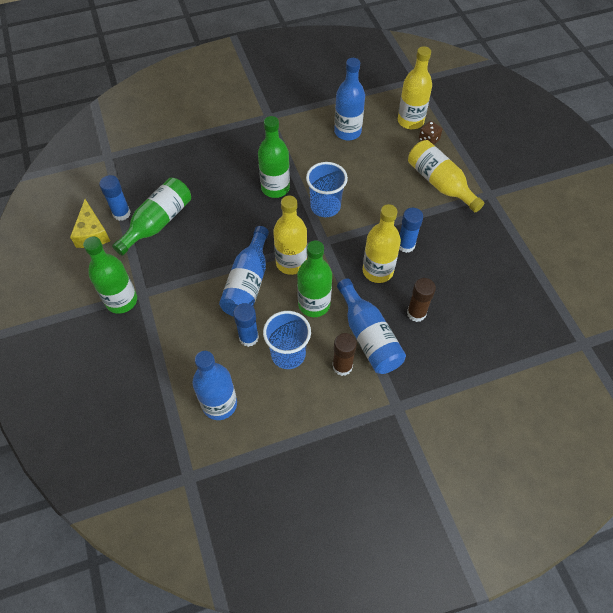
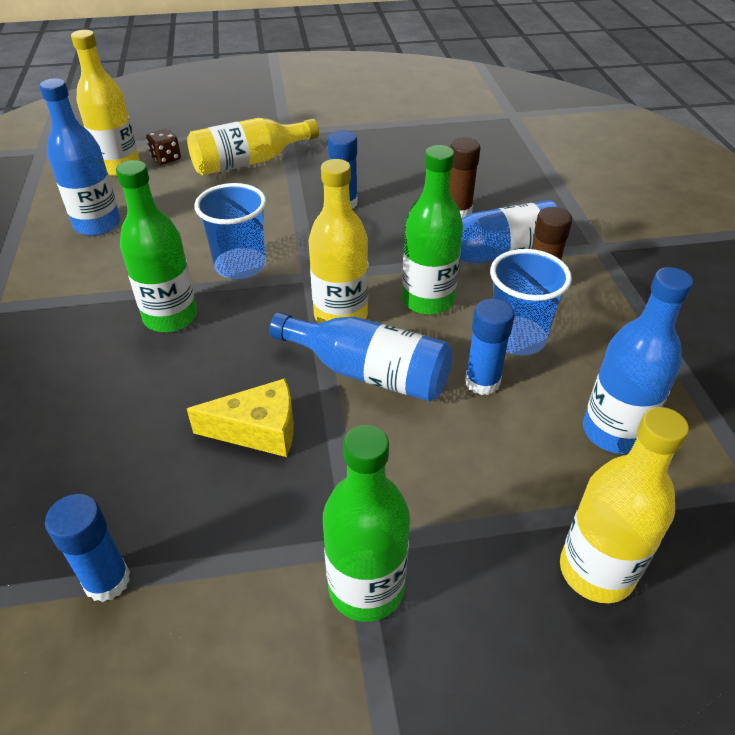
camera: 80 degrees left, 15 degrees down
yellow cheese [70,199,110,248] -> yellow cheese moved to [187,378,294,457]
green bottle [112,178,191,255] -> none
yellow bottle [362,204,401,283] -> yellow bottle moved to [560,407,689,603]

